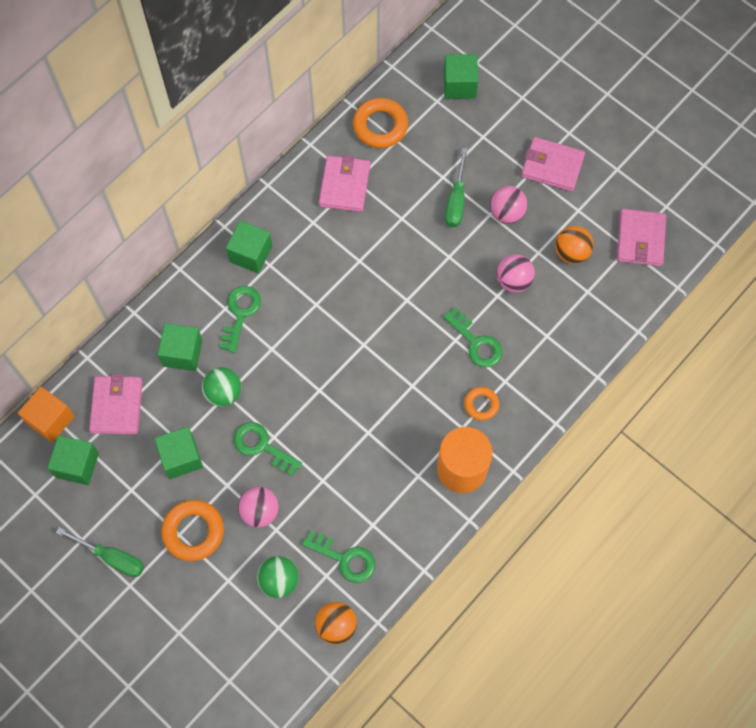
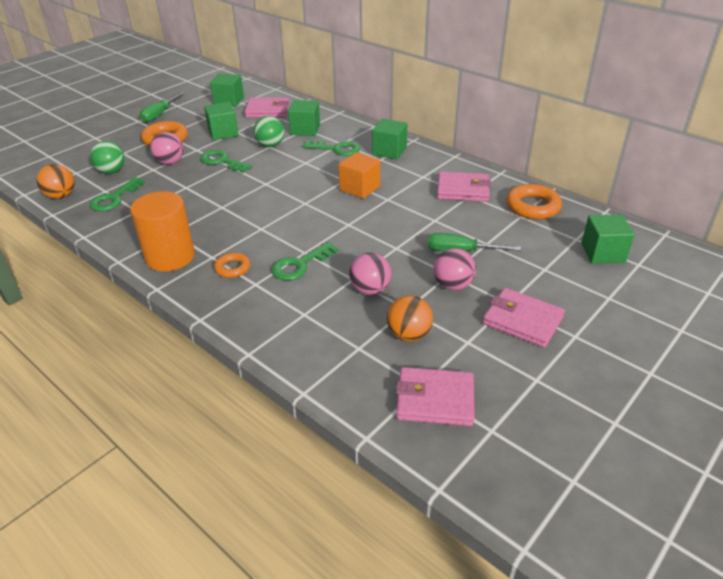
camera: 90 degrees right, 30 degrees down
orange cube [18,387,75,442] -> orange cube moved to [339,152,380,199]
green key [234,422,302,476] -> green key turned 90 degrees counterclockwise [200,150,252,173]
pink wallet [521,137,585,192] -> pink wallet turned 75 degrees counterclockwise [483,288,565,348]

